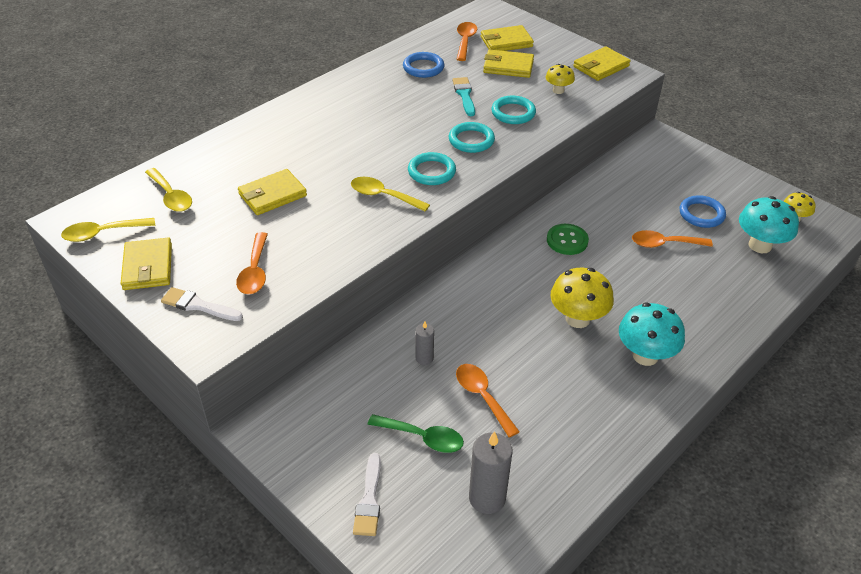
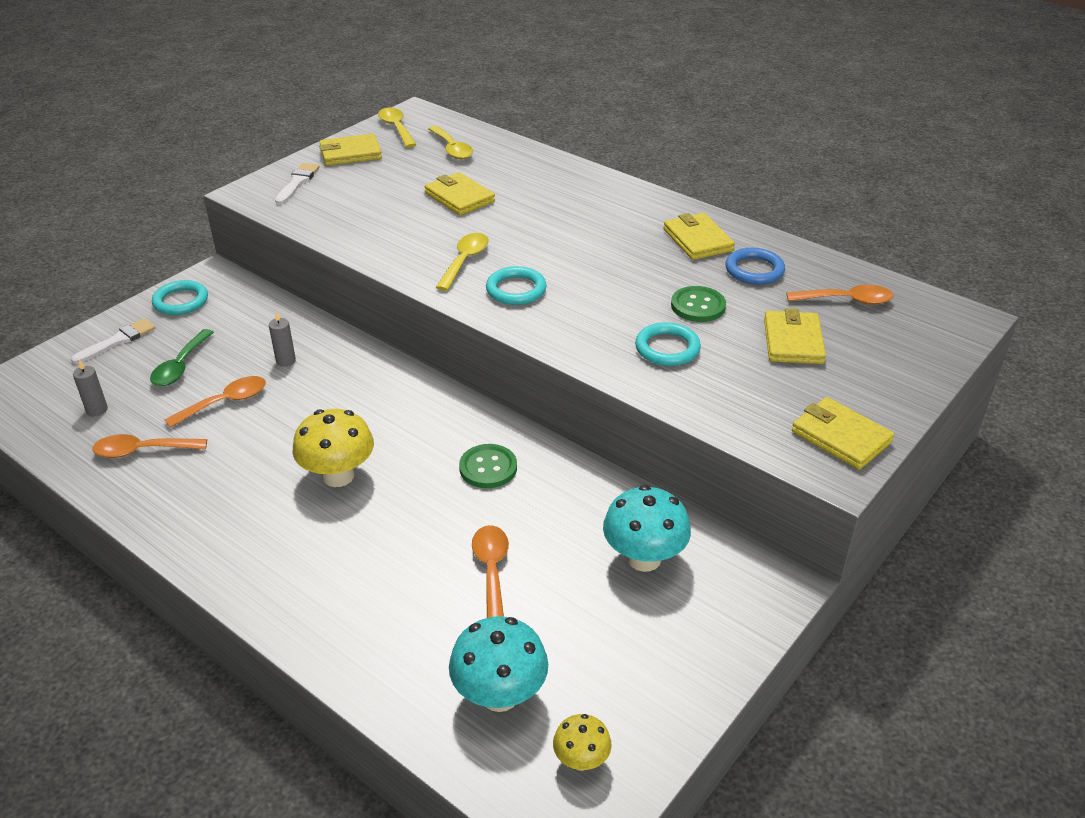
camera: 85 degrees right, 5 degrees down
yellow spoon [145,168,192,212] -> yellow spoon turned 75 degrees counterclockwise [428,126,473,159]
orange spoon [236,232,268,294] -> orange spoon moved to [92,434,207,458]
white brush [353,453,381,536] -> white brush turned 135 degrees clockwise [71,318,155,364]
turquoise ring [449,122,495,153] -> turquoise ring moved to [152,280,208,315]
turquoise brush [452,77,475,116] -> green button [671,286,726,322]
grey candle [469,431,513,514] -> grey candle [73,360,108,416], size x0.56
yellow wallet [481,25,534,51] -> yellow wallet moved to [664,213,735,260]
yellow mushroom [546,64,575,94] -> none
turquoise mushroom [619,303,685,366] -> turquoise mushroom moved to [603,485,691,572]
blue ring [679,195,726,228] -> none

